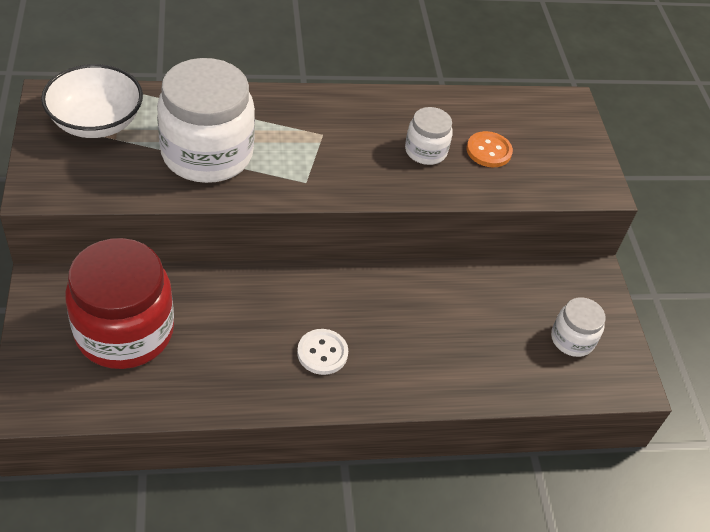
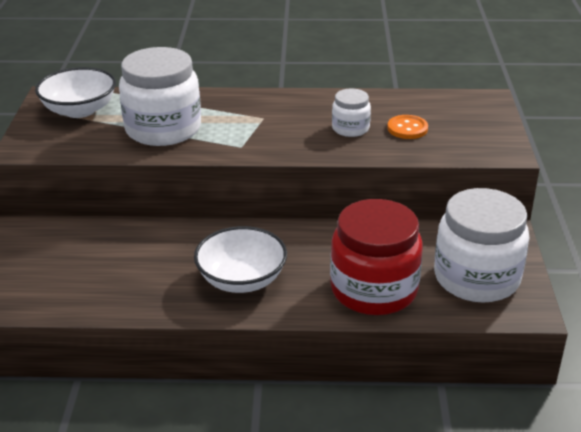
camera: 15 degrees right, 15 degrees down
red jar [65,238,174,369] -> red jar moved to [330,199,423,315]
white button [297,329,348,375] -> white bowl [194,226,287,293]
white jar [551,297,606,357] -> white jar [434,188,529,302], size x2.03

